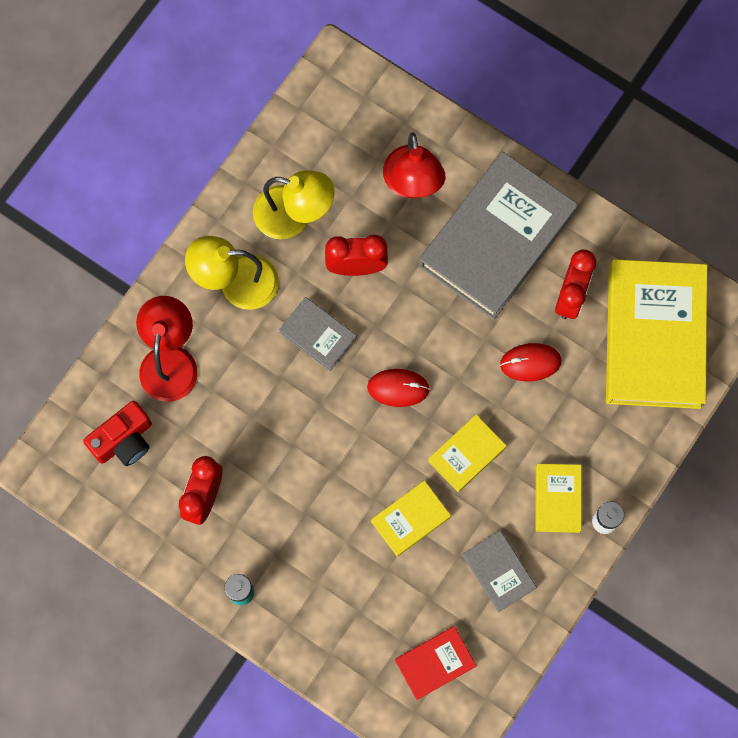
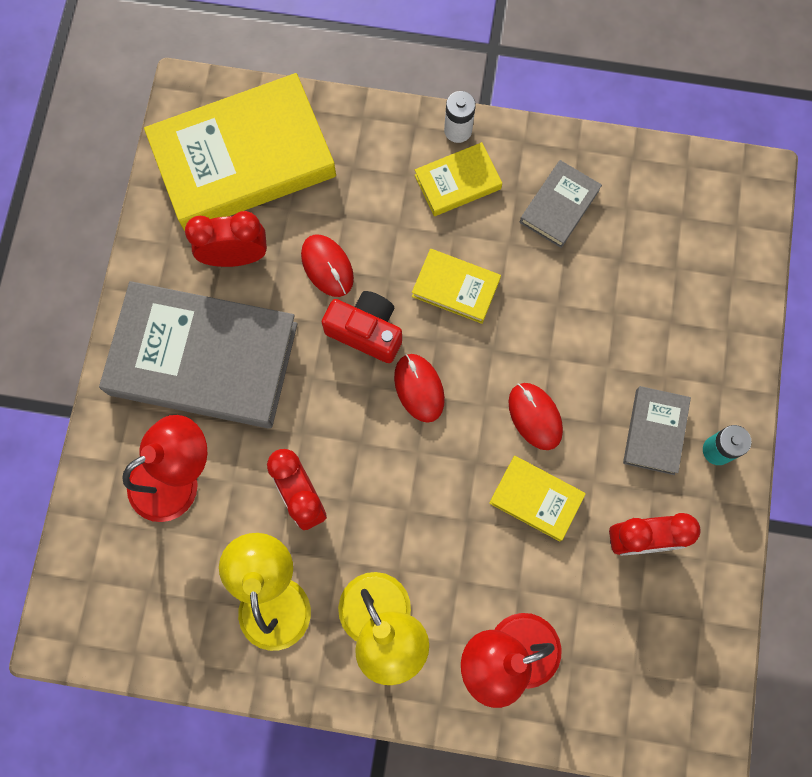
camera: 115 degrees left, 0 degrees up
red camera [83,401,152,466] -> red camera moved to [322,291,402,363]
grey book [279,297,357,371] -> grey book moved to [623,386,691,475]
yellow book [371,480,451,557] -> yellow book moved to [489,456,586,541]
red book [395,626,477,700] -> none
none -> red mouse [508,383,563,450]

